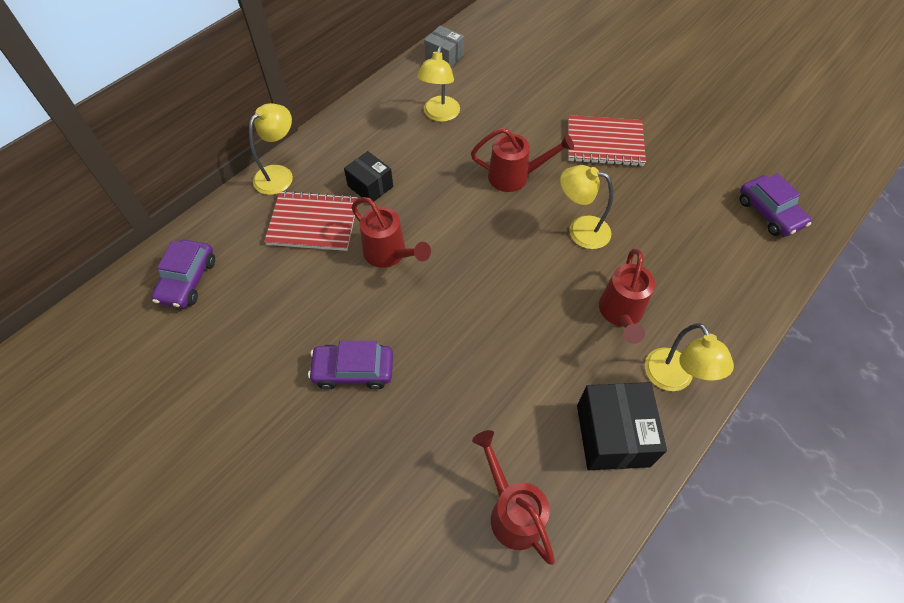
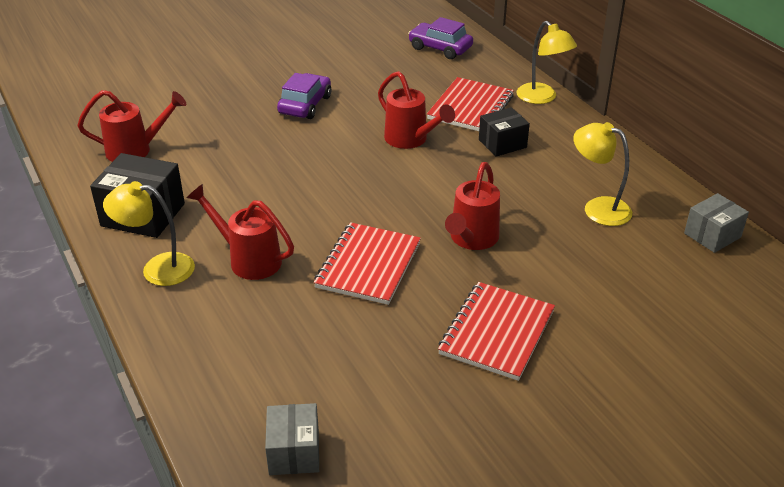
camera: 110 degrees right, 20 degrees down
red watering can [351,197,431,268] -> red watering can turned 105 degrees counterclockwise [378,71,455,149]
yellow lamp [560,165,613,249] -> red notebook [314,222,421,305]
purple car [740,173,811,237] -> grey box [265,403,319,475]

